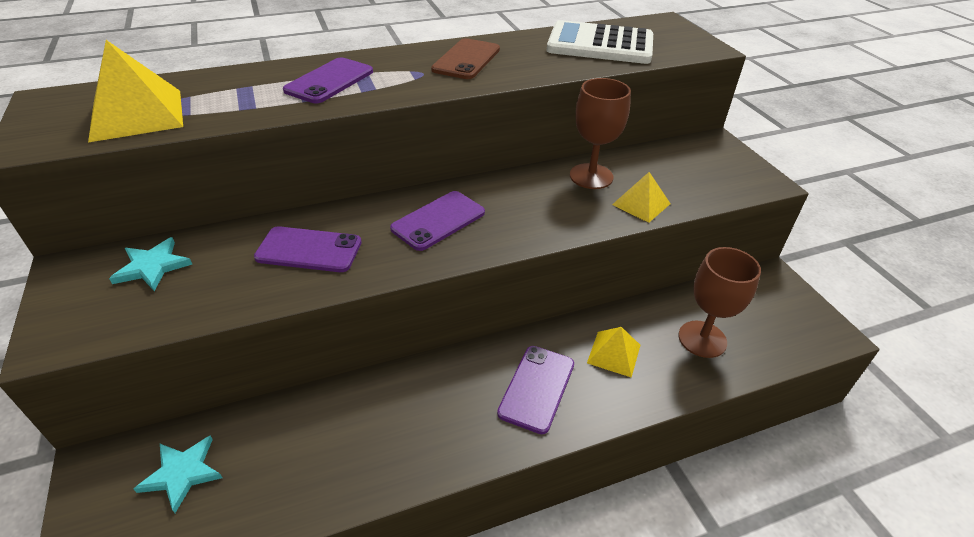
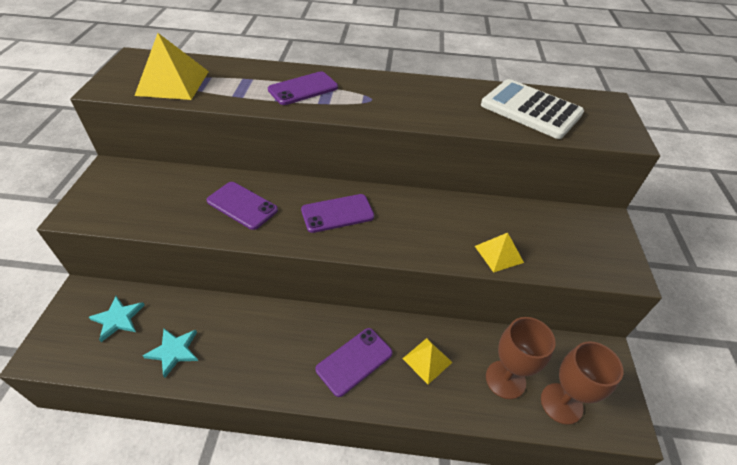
camera: 25 degrees right, 5 degrees up
turquoise star [109,237,192,291] -> turquoise star moved to [143,329,198,378]
brown phone [431,38,500,79] -> none
brown goblet [570,78,631,189] -> brown goblet moved to [541,341,624,425]

